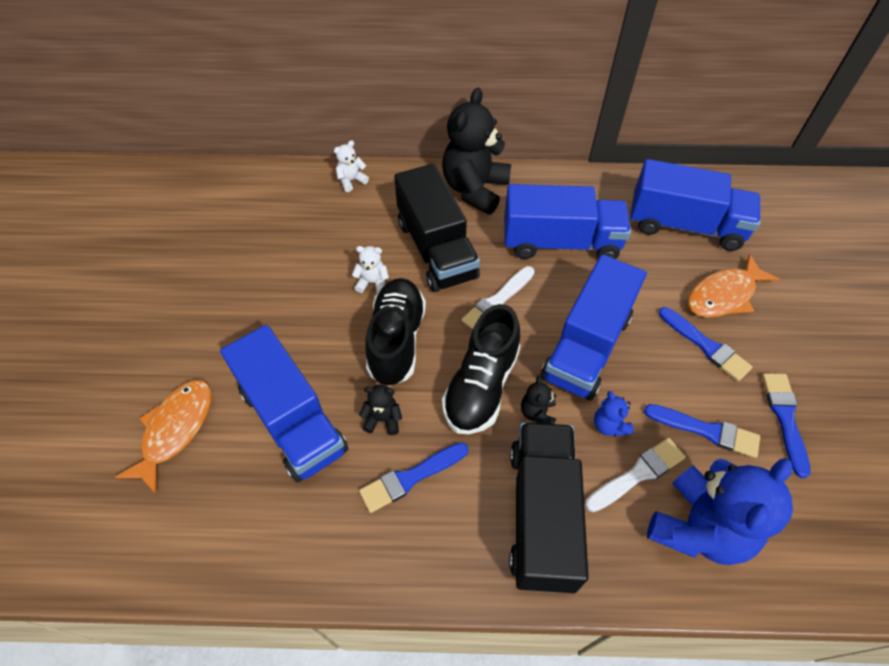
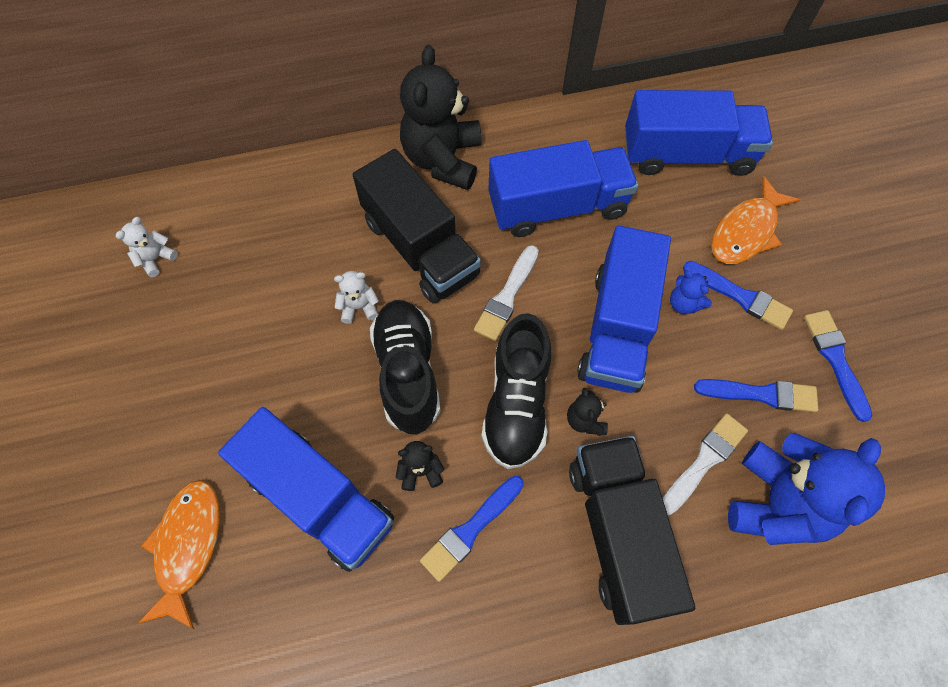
camera: 15 degrees left, 10 degrees up
white teddy bear [334,140,369,192] -> white teddy bear moved to [116,217,178,277]
blue teddy bear [594,391,634,436] -> blue teddy bear moved to [670,270,712,314]

